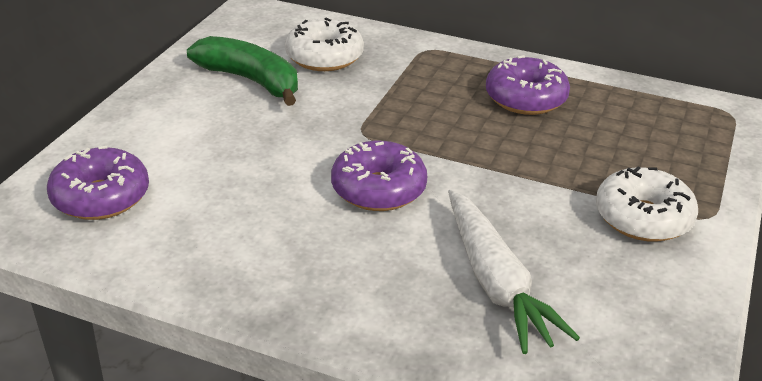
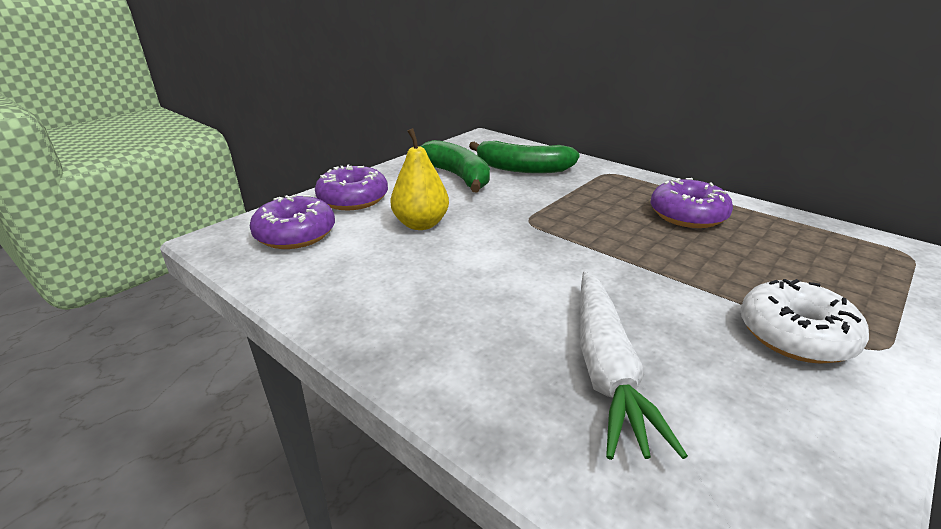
camera: 20 degrees right, 5 degrees down
white donut [285,18,364,71] -> green banana [469,141,580,173]
purple donut [331,141,427,211] -> purple donut moved to [315,165,388,210]
none -> yellow pear [390,128,449,230]

